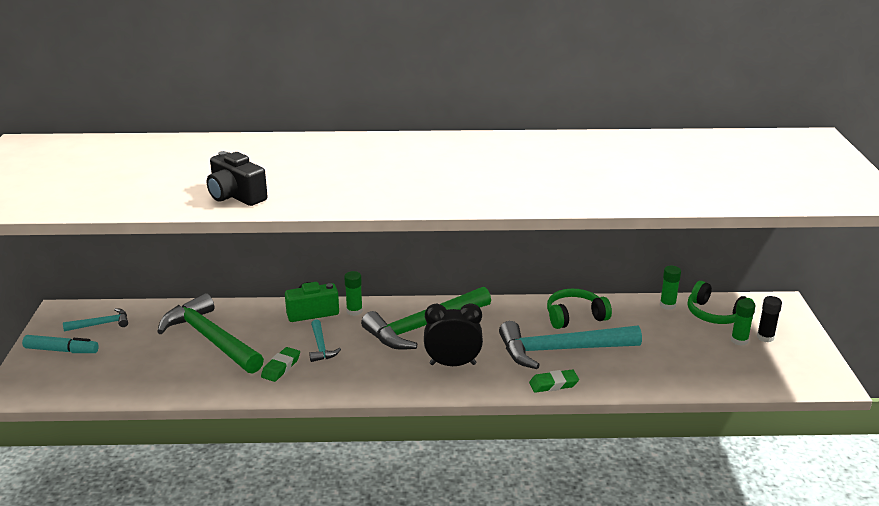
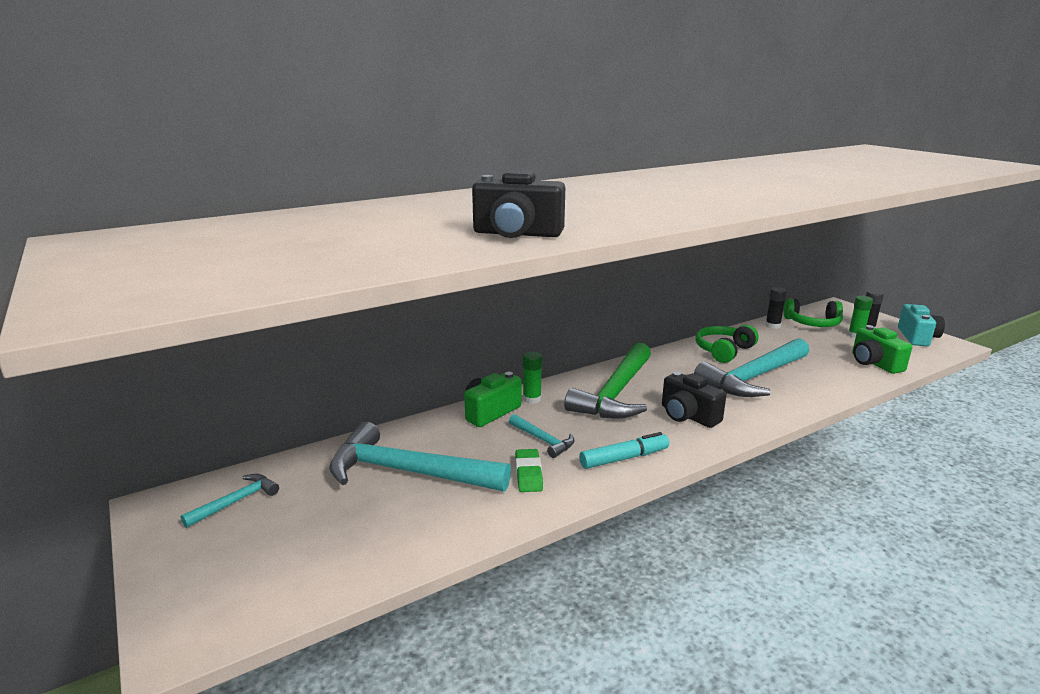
camera: 30 degrees left, 5 degrees down
turquoise marker [22,335,99,353] -> turquoise marker moved to [579,432,669,469]
green hammer [157,293,264,374] -> turquoise hammer [329,422,511,492]
black clock [424,303,483,366] -> black camera [662,372,727,428]
green eraser [529,369,579,393] -> none
green glue stick [660,266,681,310] -> black glue stick [765,287,787,329]
none -> green camera [852,325,912,374]
none -> turquoise camera [898,304,945,346]

